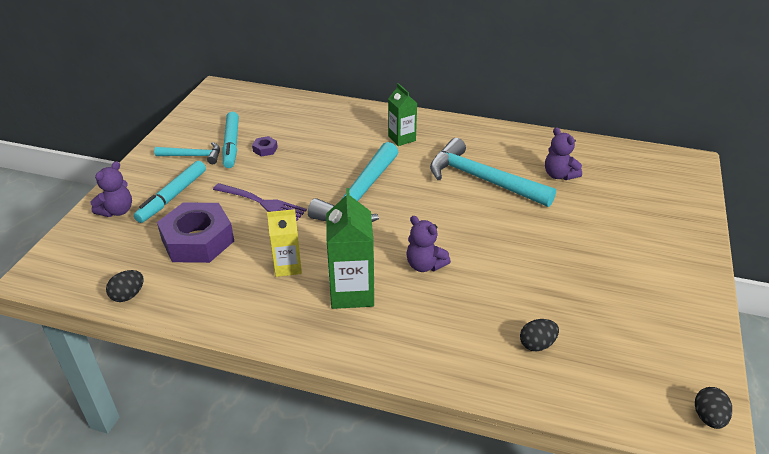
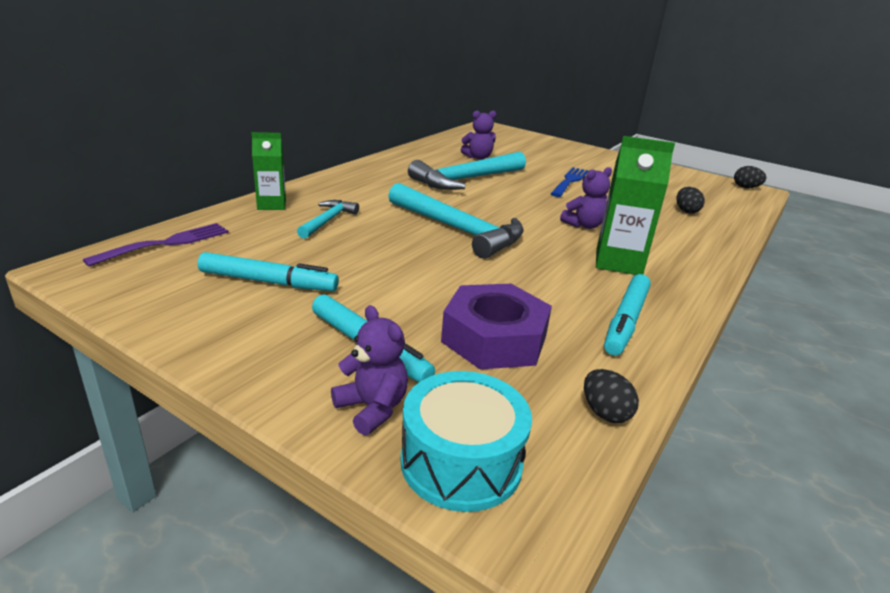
camera: 75 degrees left, 10 degrees down
turquoise hammer [154,142,220,164] -> turquoise hammer moved to [297,200,359,239]
purple fork [213,183,307,221] -> purple fork moved to [83,223,229,266]
purple nut [252,136,278,157] -> none
yellow carton [267,209,302,277] -> none
green carton [388,83,417,146] -> green carton moved to [252,132,286,210]
none -> turquoise drum [400,371,532,512]
none -> blue fork [551,167,589,197]
none -> turquoise marker [604,274,651,356]

